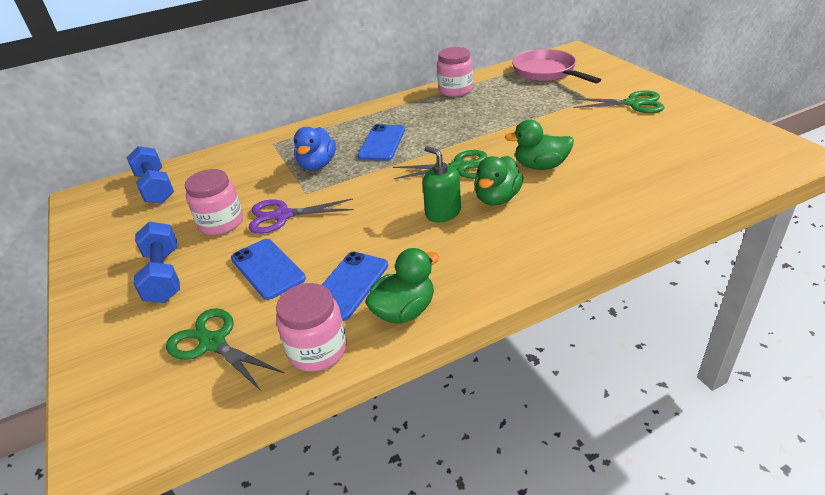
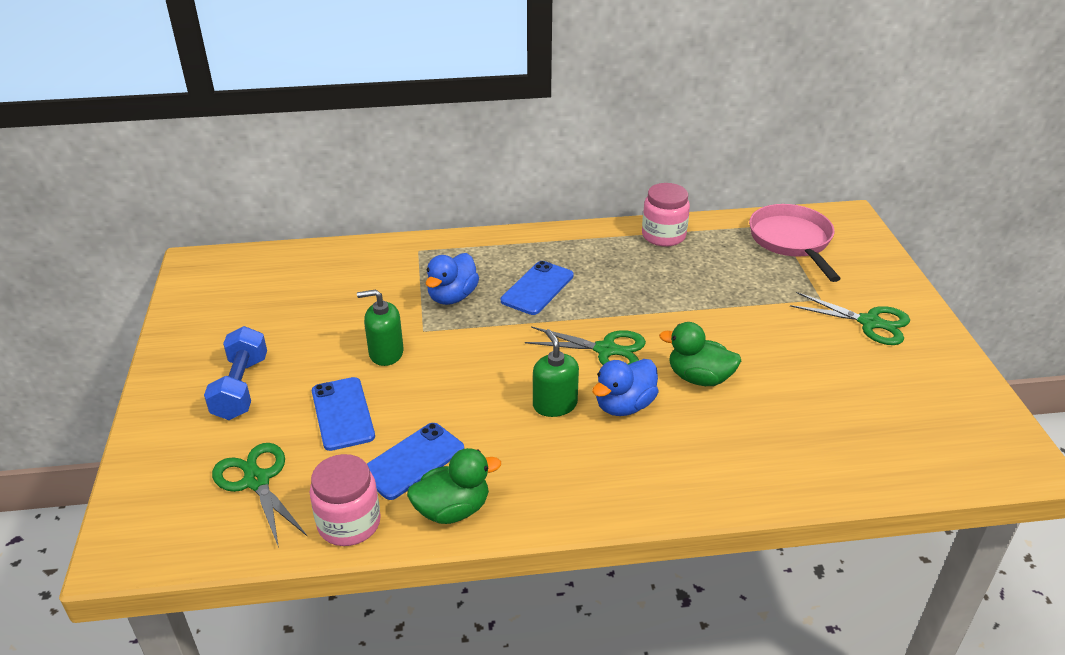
camera: 15 degrees right, 0 degrees up
blue dumbbell [127,146,174,204] -> none
pink jar [184,169,243,235] -> none
purple scissors [248,198,354,234] -> green soap dispenser [357,289,404,366]
green duck [474,156,523,206] -> blue duck [592,359,659,416]

